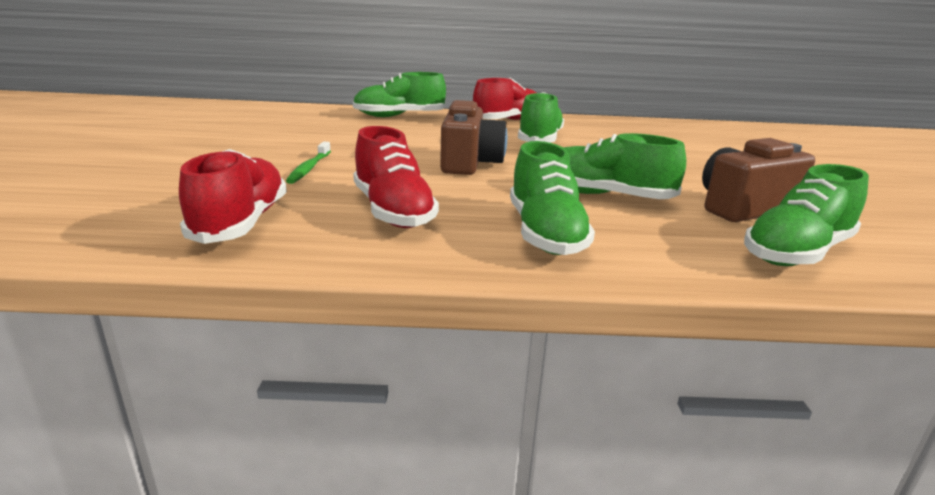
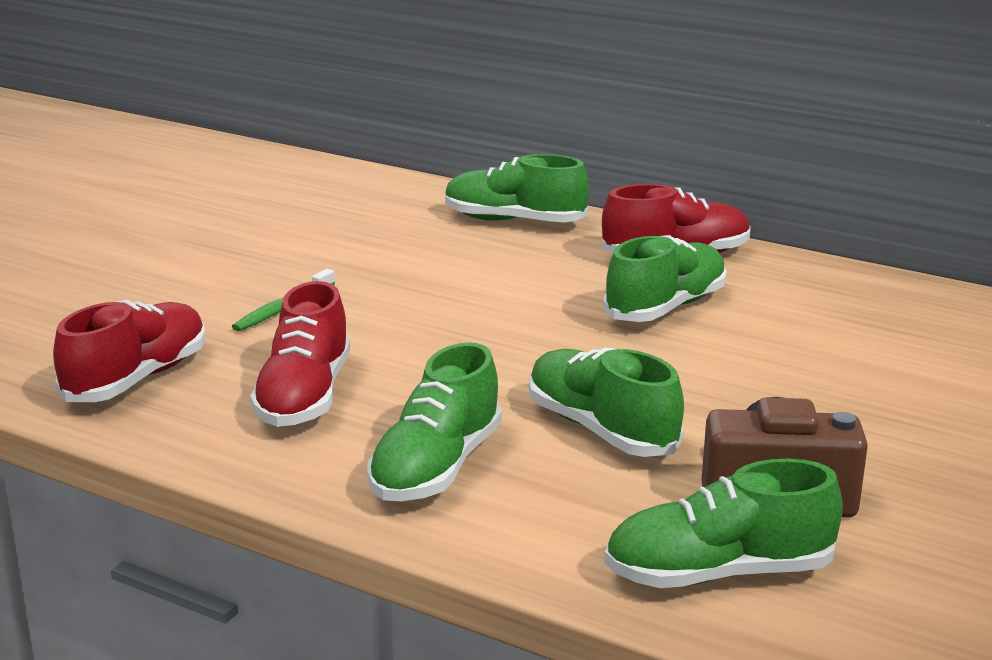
camera: 30 degrees right, 0 degrees up
brown camera [440,100,507,175] -> none

